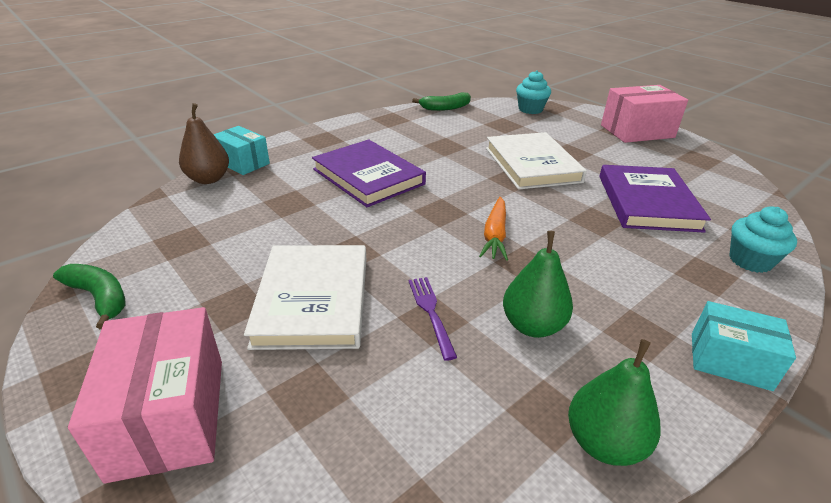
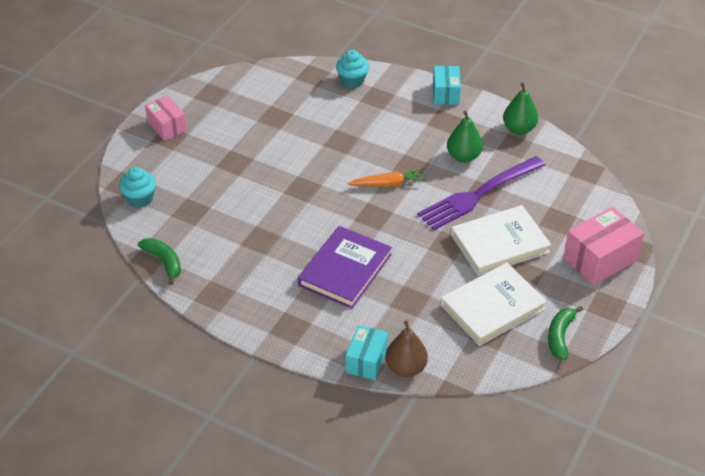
camera: 110 degrees left, 10 degrees up
purple fork [408,277,457,361] -> purple fork [417,156,545,230], size x2.23
white book [486,132,587,190] -> white book moved to [441,263,547,346]
purple book [599,165,711,233] -> none
pink box [601,85,688,143] -> pink box [145,95,187,141], size x0.64

